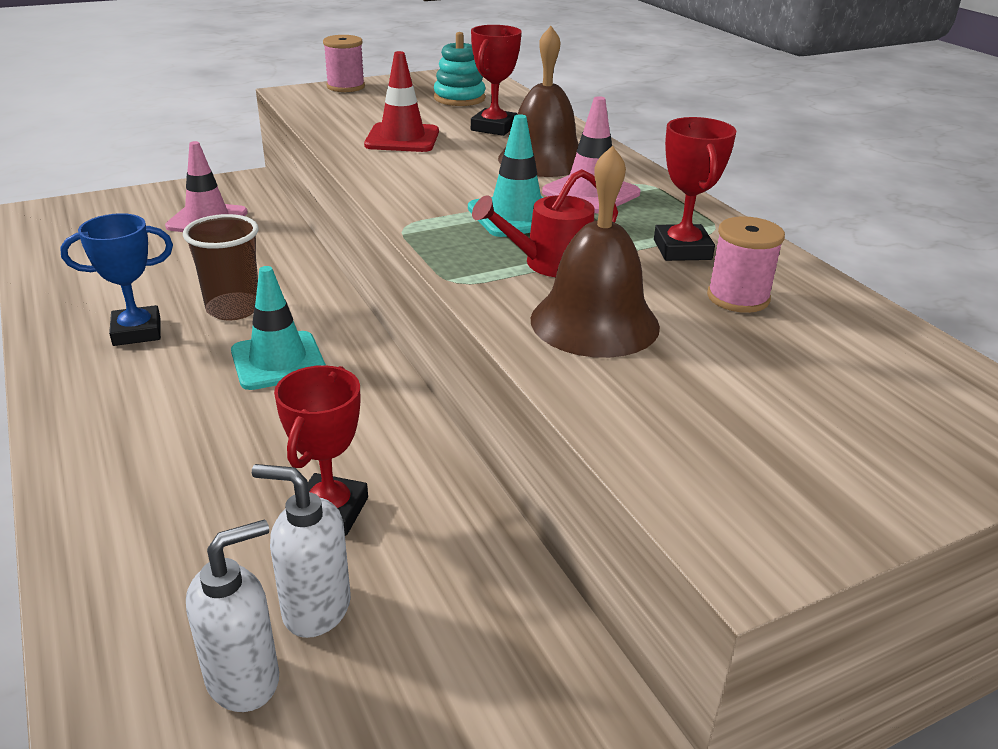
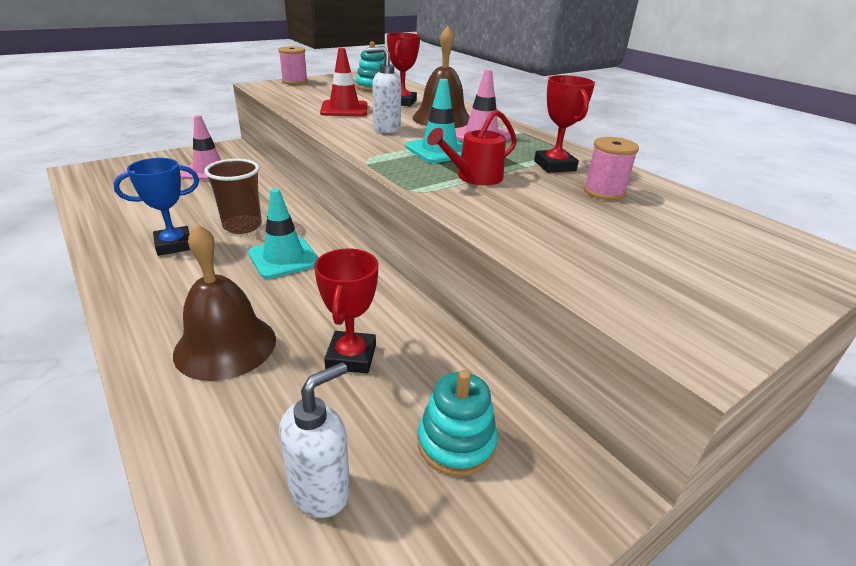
camera: 10 degrees left, 0 degrees up
white soap dispenser [252,464,351,638] -> white soap dispenser moved to [366,46,401,133]
brown bell [531,145,660,358] -> brown bell moved to [173,224,276,381]
none -> turquoise stacking toy [418,370,498,476]

